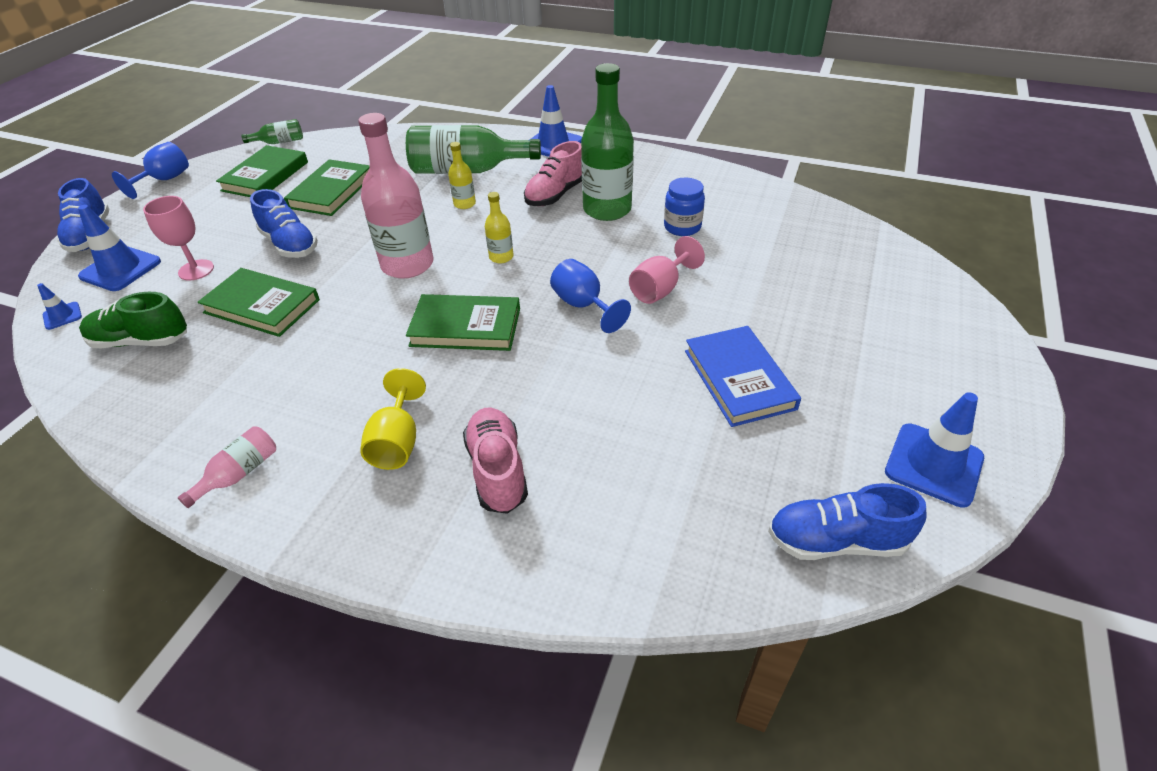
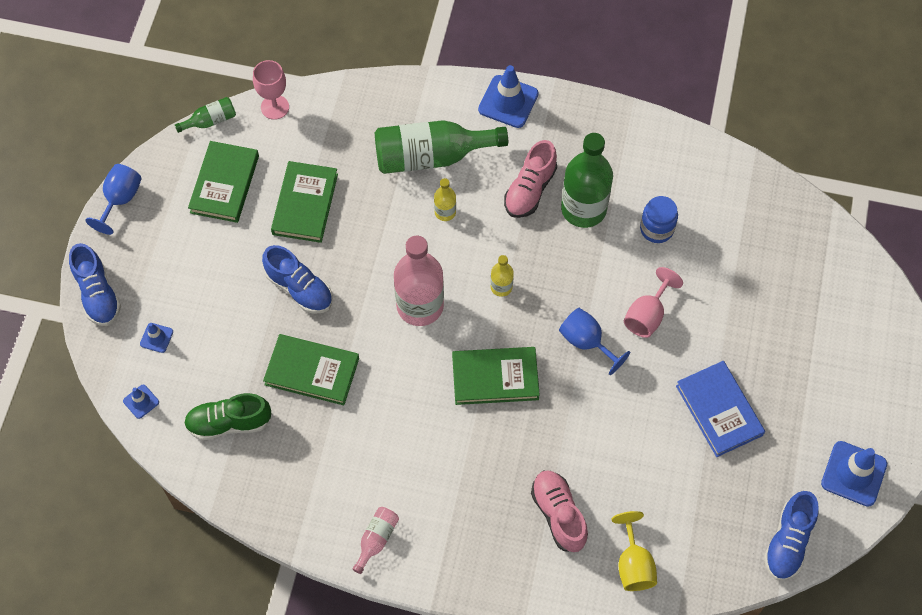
camera: 10 degrees left, 20 degrees up
blue traffic cone [78,205,161,291] -> blue traffic cone [140,323,173,353], size x0.51
pink goblet [143,196,214,281] -> pink goblet moved to [253,60,289,120]
yellow goblet [360,368,426,470] -> yellow goblet moved to [611,511,657,591]
blue shoe [768,483,927,560] -> blue shoe turned 60 degrees counterclockwise [764,491,819,580]

